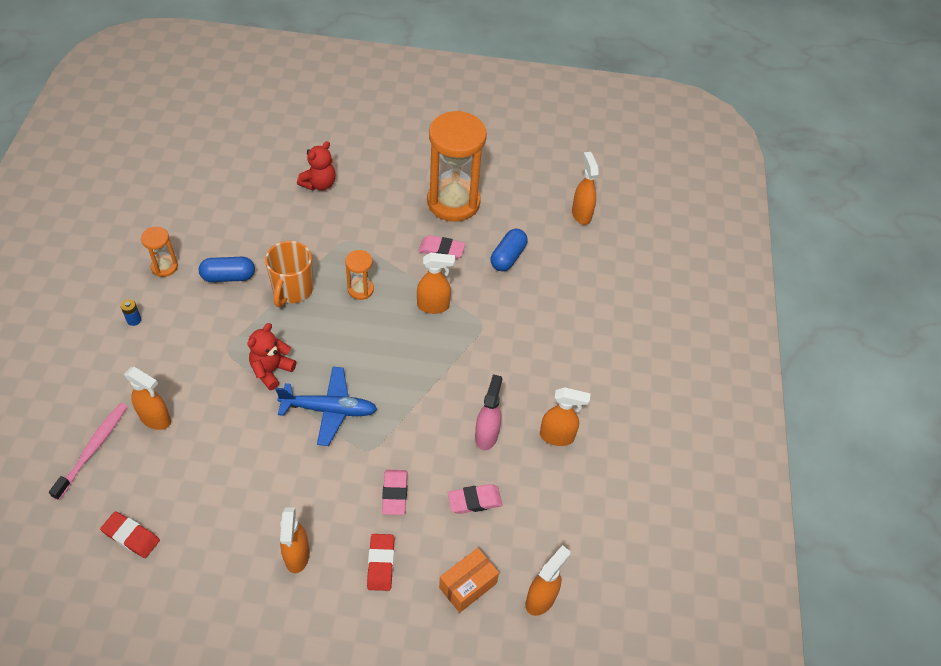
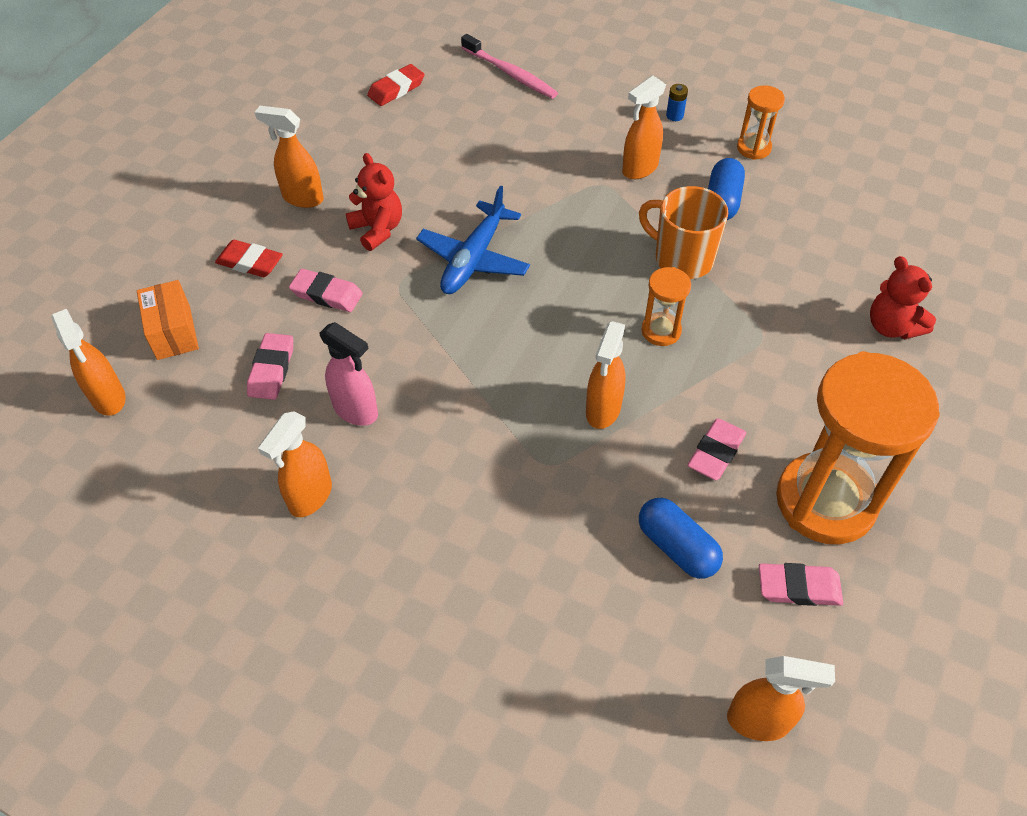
camera: 115 degrees right, 0 degrees up
orange spray bottle [124,367,171,430] -> orange spray bottle moved to [622,76,666,179]
red teddy bear [247,323,296,390] -> red teddy bear moved to [346,153,402,251]
none -> pink eraser [759,563,843,606]

